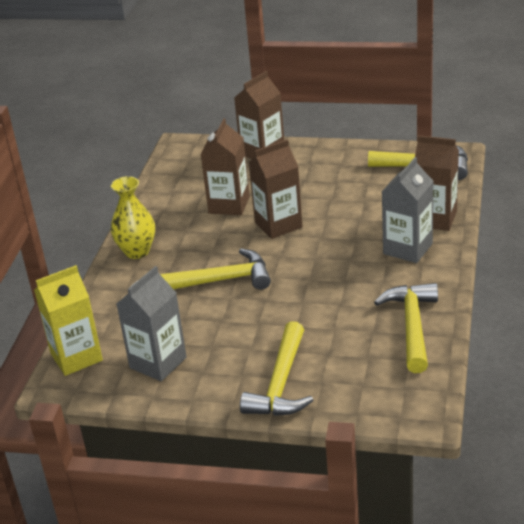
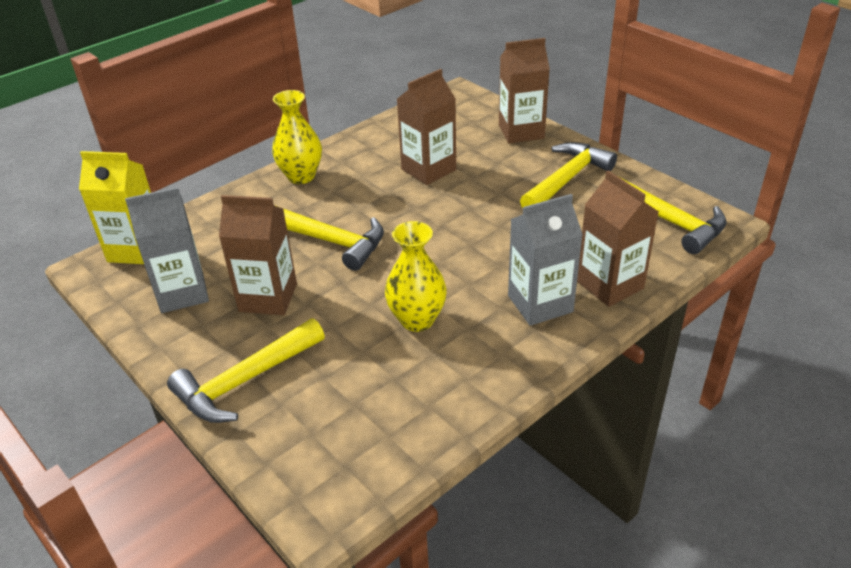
camera: 35 degrees right, 5 degrees up
brown carton [248,140,303,239] -> brown carton moved to [219,195,297,315]
yellow hammer [374,283,438,373] -> yellow hammer moved to [520,142,617,208]
none -> yellow vase [385,221,447,332]

